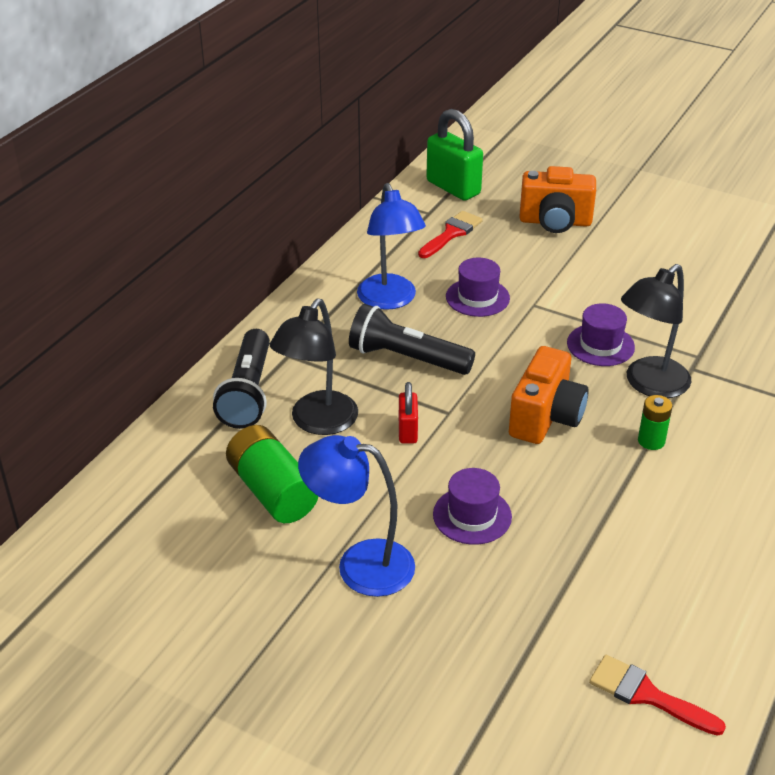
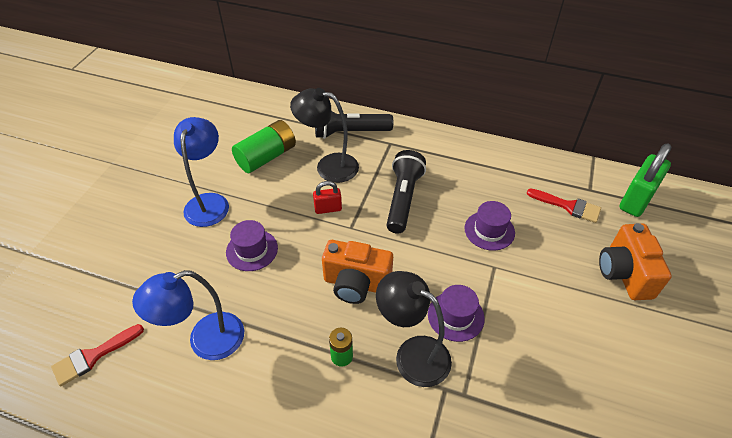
camera: 80 degrees right, 10 degrees up
blue lamp [357,183,426,310] -> blue lamp moved to [132,270,244,360]
red brush [589,655,726,736] -> red brush turned 150 degrees counterclockwise [51,324,144,386]

